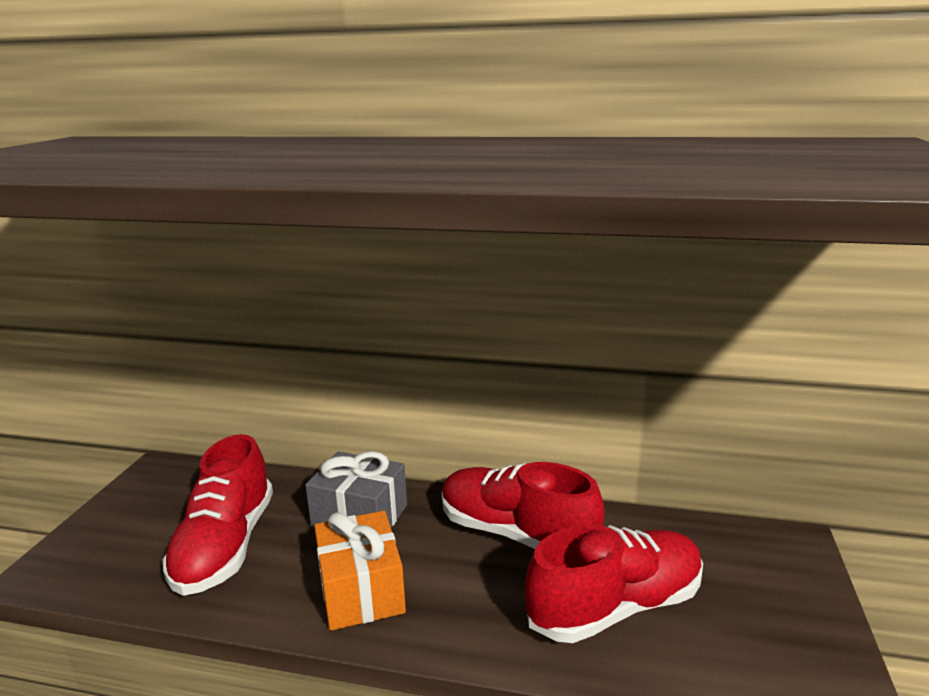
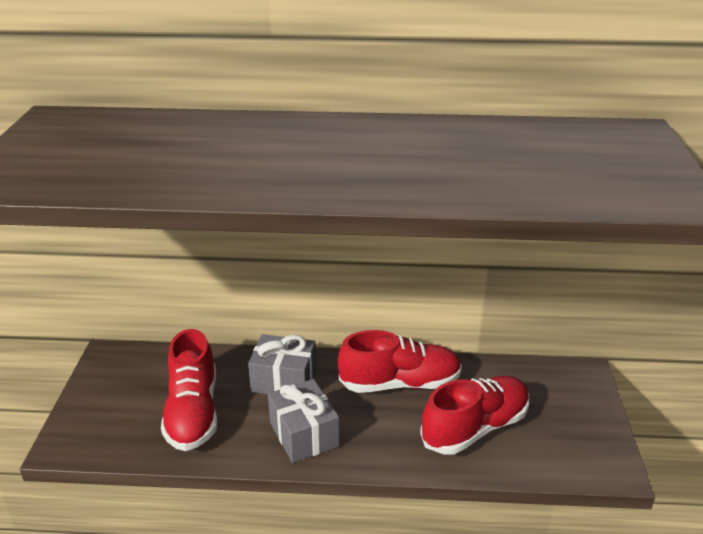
camera: 10 degrees left, 10 degrees up
orange gift [314,511,406,631] -> grey gift [268,379,339,463]
red shoe [442,462,605,549] -> red shoe turned 150 degrees clockwise [338,330,462,393]

